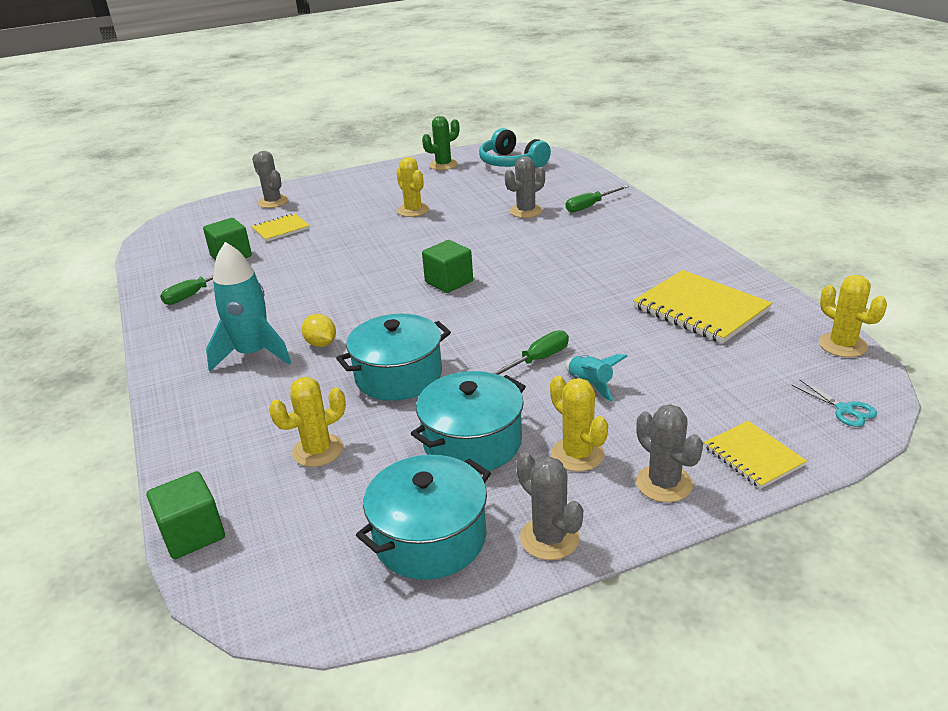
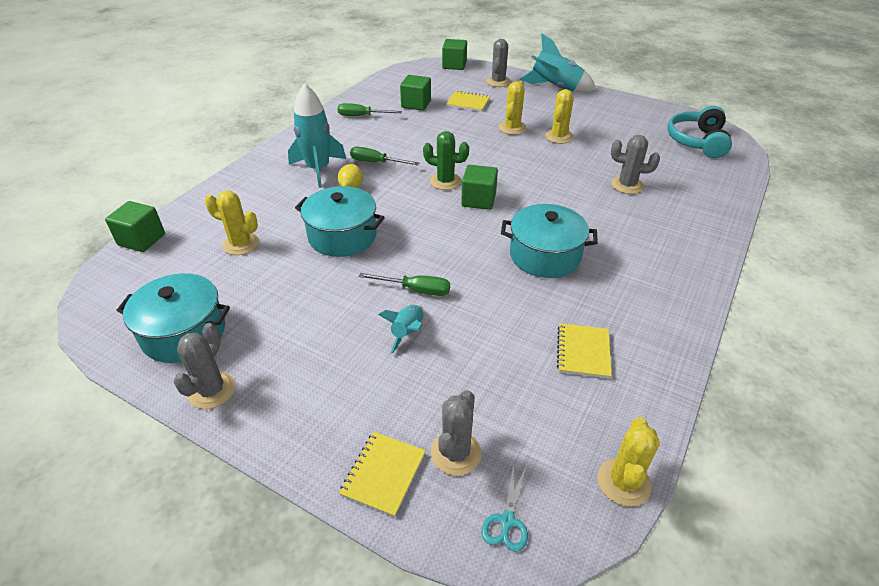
camera: 50 degrees right, 10 degrees up
turquoise pot [411,371,526,473] -> turquoise pot moved to [501,204,598,278]
green cactus [422,116,459,170] -> green cactus moved to [423,131,469,190]
yellow cactus [550,376,608,472] -> yellow cactus moved to [499,81,527,135]
green screwdriver [566,185,629,213] -> green screwdriver moved to [350,147,419,165]
yellow notebook [633,270,772,343] -> yellow notebook [557,323,612,379], size x0.57
grey cactus [636,404,703,502] -> grey cactus moved to [431,390,482,476]
none -> green cube [442,39,467,70]
none -> turquoise rocket [519,33,597,92]

